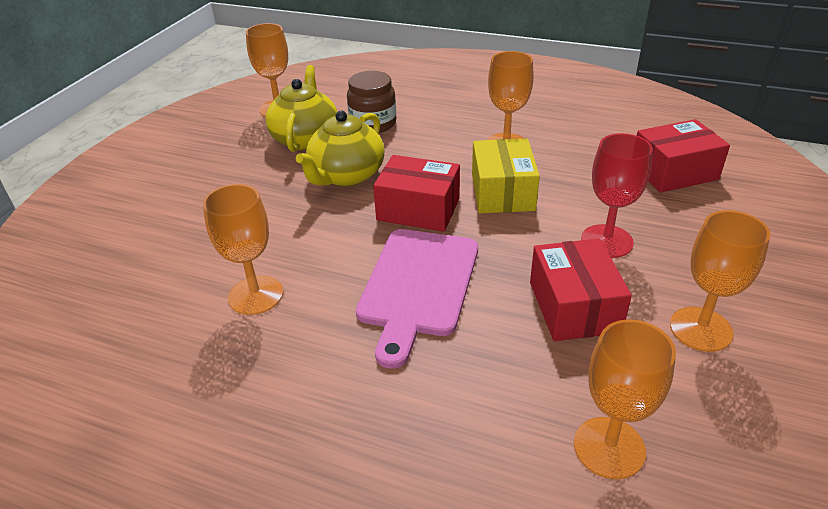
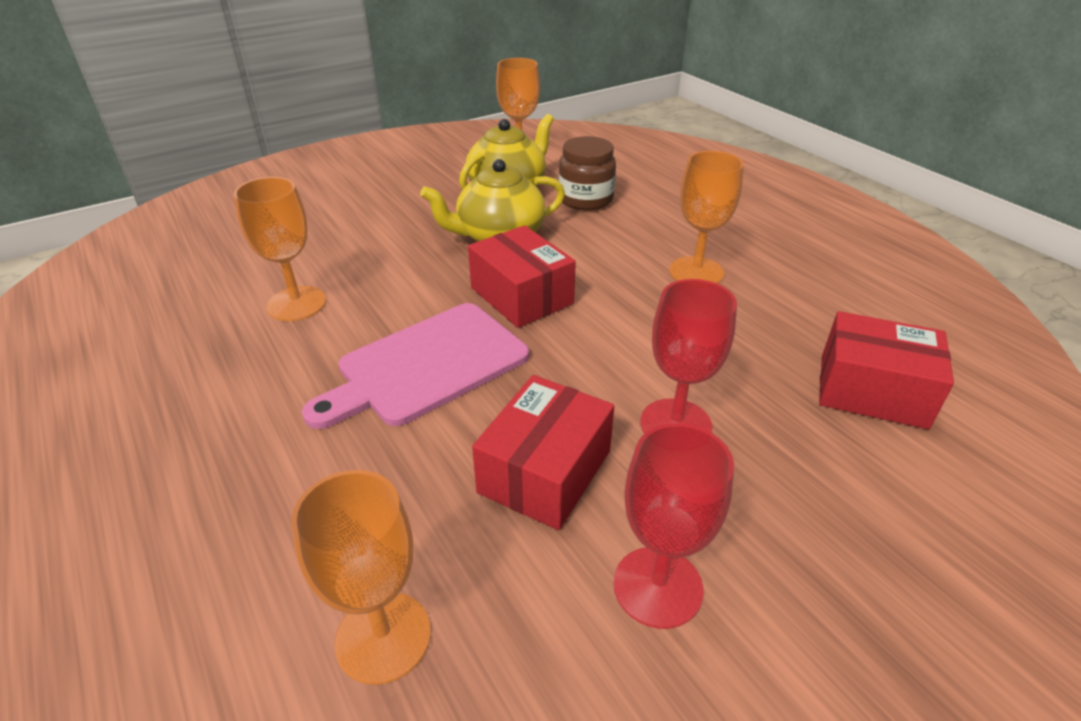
camera: 35 degrees right, 0 degrees up
yellow box [472,138,540,213] -> none
orange goblet [670,210,771,352] -> red goblet [613,423,734,629]

